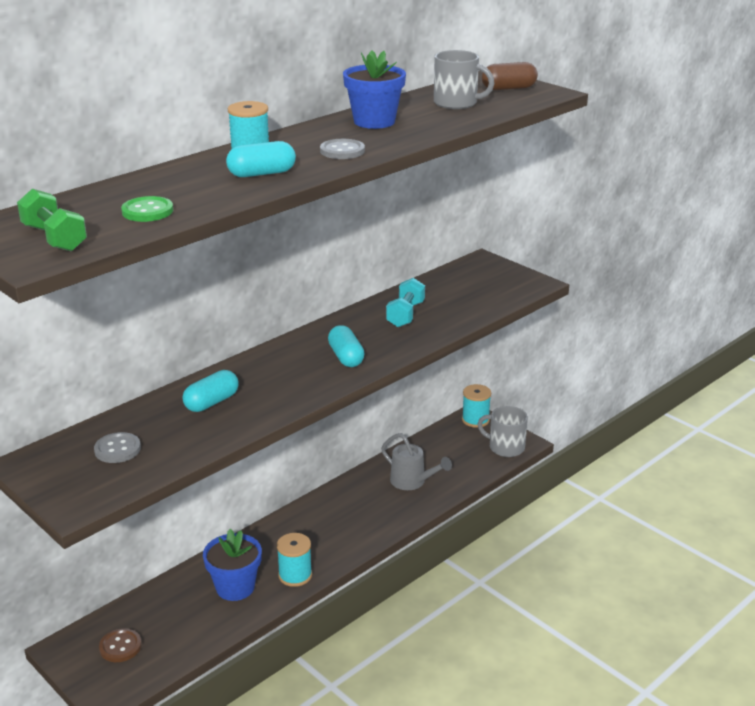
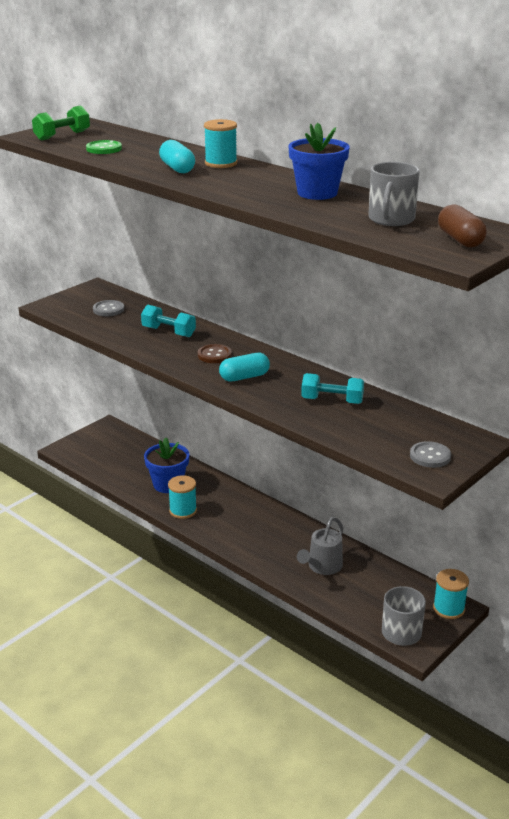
camera: 85 degrees right, 0 degrees up
brown button [99,628,142,662] -> brown button moved to [198,344,232,363]
turquoise capsule [183,370,239,412] -> turquoise dumbbell [141,305,196,337]
grey button [320,139,365,159] -> grey button moved to [410,441,451,468]

